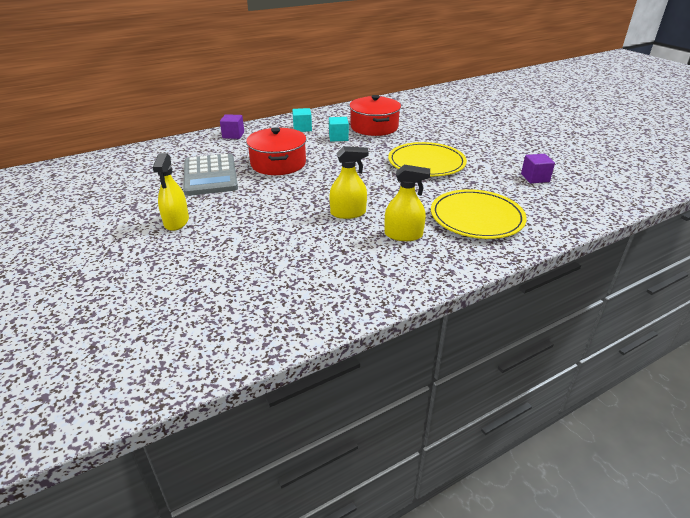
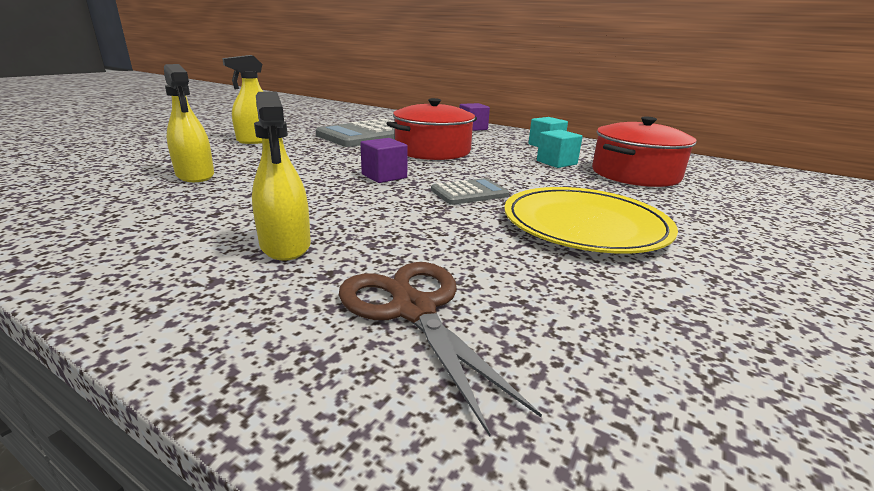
camera: 60 degrees right, 10 degrees down
yellow spray bottle [329,146,368,219] -> yellow spray bottle moved to [164,64,214,182]
yellow plate [431,189,527,239] -> brown scissors [339,262,542,437]
purple cube [521,154,555,183] -> purple cube moved to [361,138,408,183]
none -> grey calculator [431,178,509,205]

